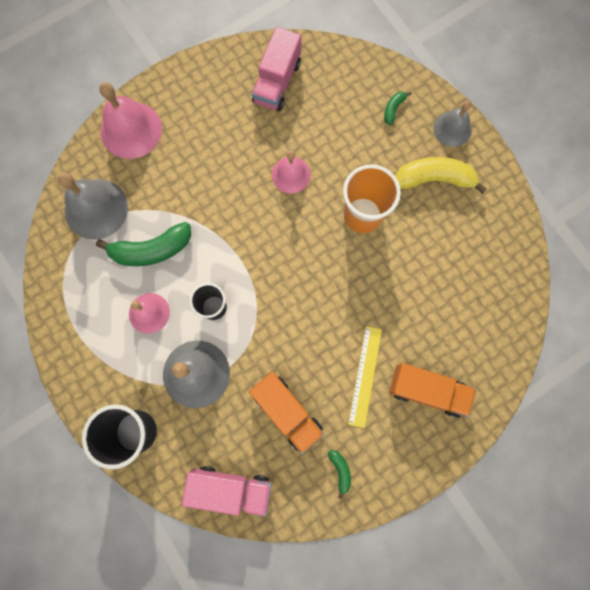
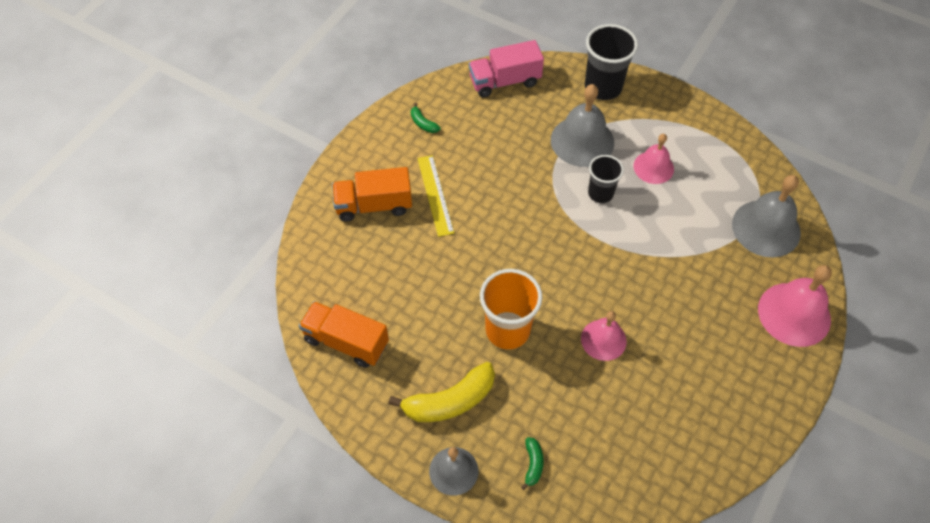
camera: 155 degrees right, 20 degrees down
green banana [96,222,191,266] -> none
orange truck [249,372,324,454] -> orange truck moved to [299,301,389,368]
pink truck [252,27,301,111] -> none

